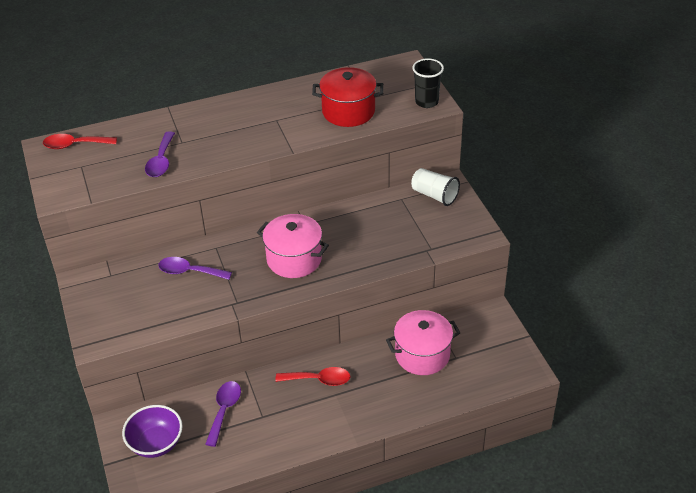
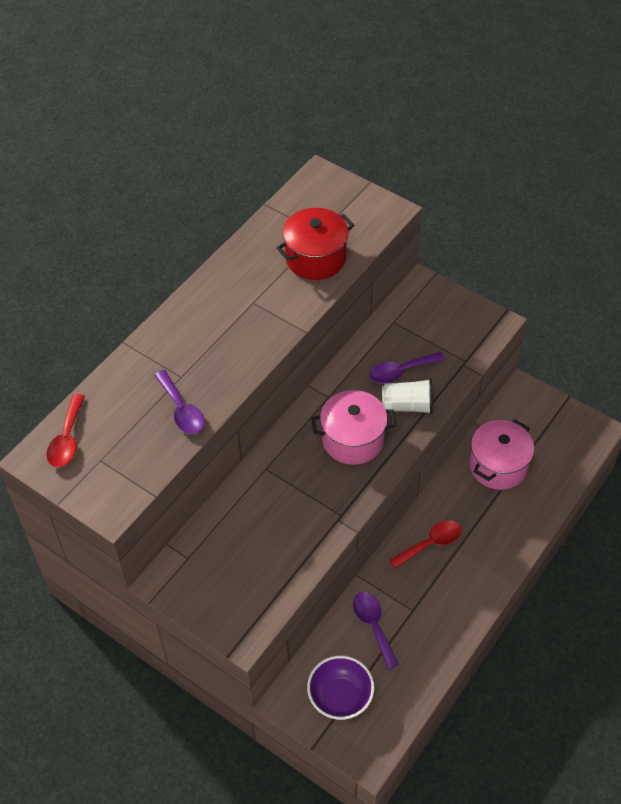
camera: 35 degrees left, 10 degrees up
red spoon [43,134,117,149] -> red spoon turned 45 degrees counterclockwise [47,394,85,467]
purple spoon [158,257,232,280] -> purple spoon moved to [370,352,445,384]
white cup [411,168,460,206] -> white cup moved to [382,378,433,414]
black cup [412,58,444,108] -> none

